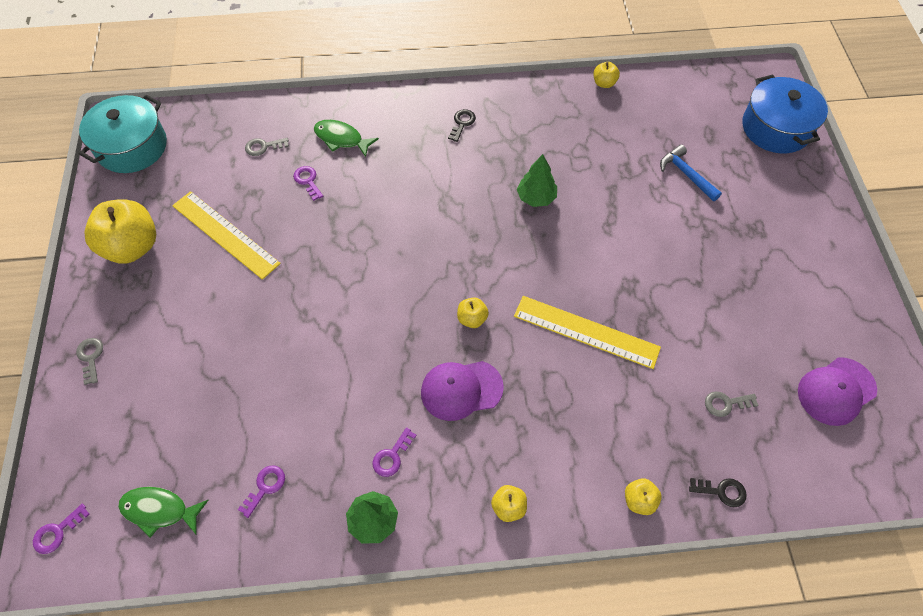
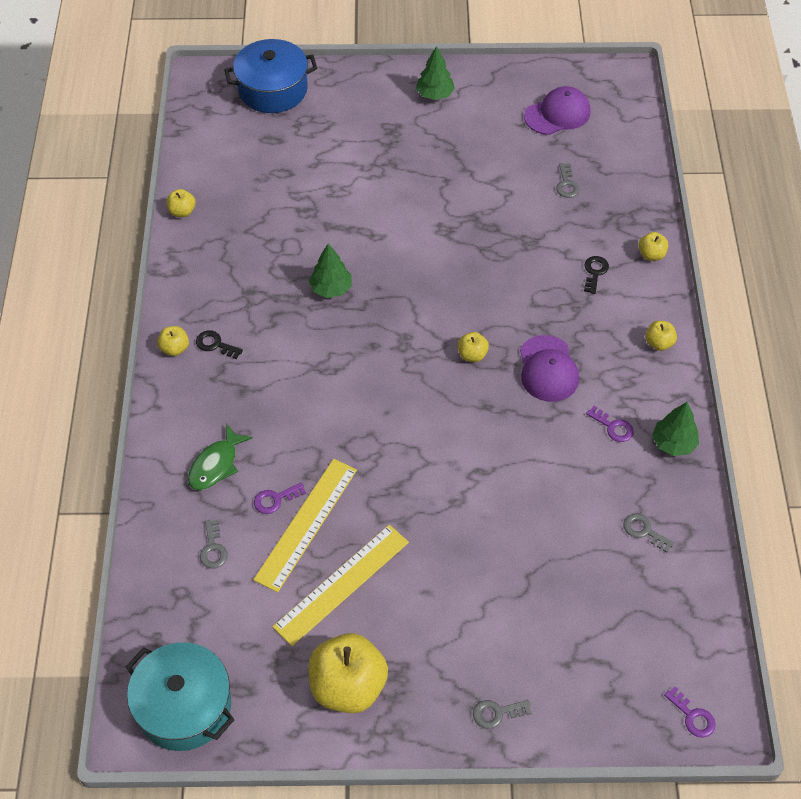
camera: 85 degrees left, 5 degrees down
green fish [118,487,209,538] -> none
purple key [238,466,285,518] -> grey key [623,513,675,553]
yellow ruler [514,296,661,369] -> yellow ruler moved to [253,459,357,593]
blue hammer [660,145,722,201] -> none
black key [689,478,747,507] -> black key moved to [584,256,609,294]
purple cap [798,357,877,426] -> purple cap turned 90 degrees counterclockwise [524,86,591,135]
none -> yellow apple [157,326,189,356]
none -> green tree [416,46,455,100]

